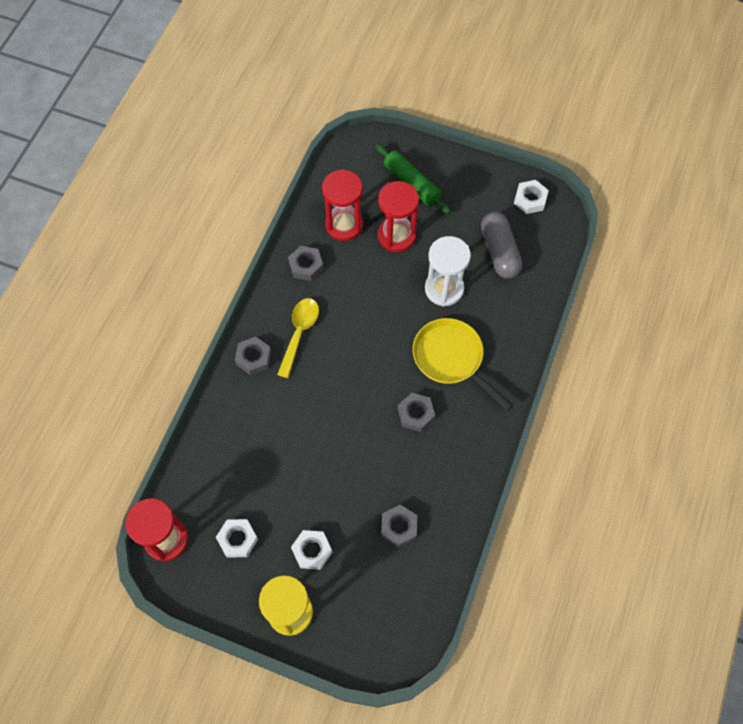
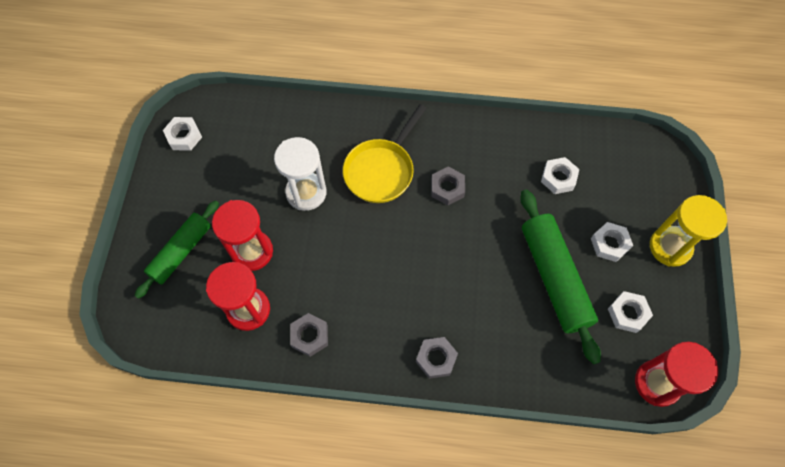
camera: 105 degrees left, 0 degrees up
yellow spoon [277,298,319,378] -> none
grey nut [381,505,417,547] -> white nut [541,157,579,194]
grey capsule [481,212,522,279] -> none
none -> green rolling pin [520,189,601,364]

